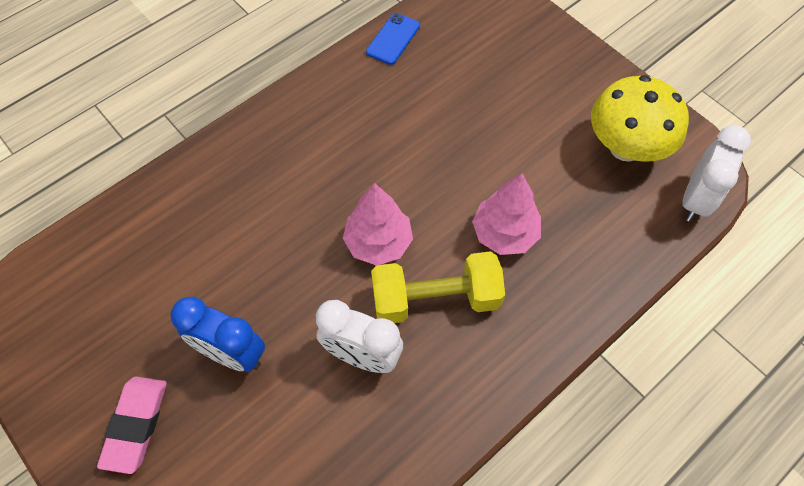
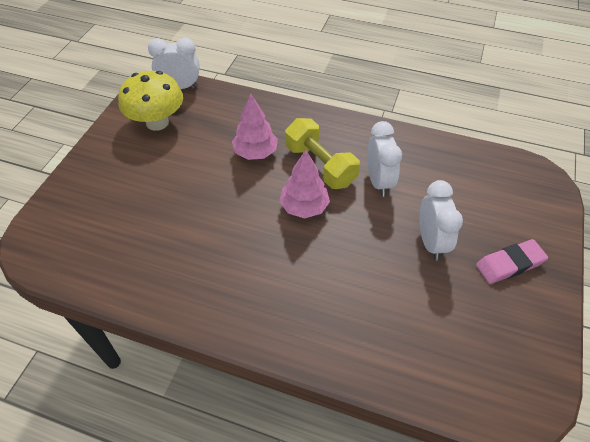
camera: 120 degrees left, 10 degrees down
blue clock [170,297,265,372] -> white clock [419,180,463,260]
blue phone [366,13,420,65] -> none

